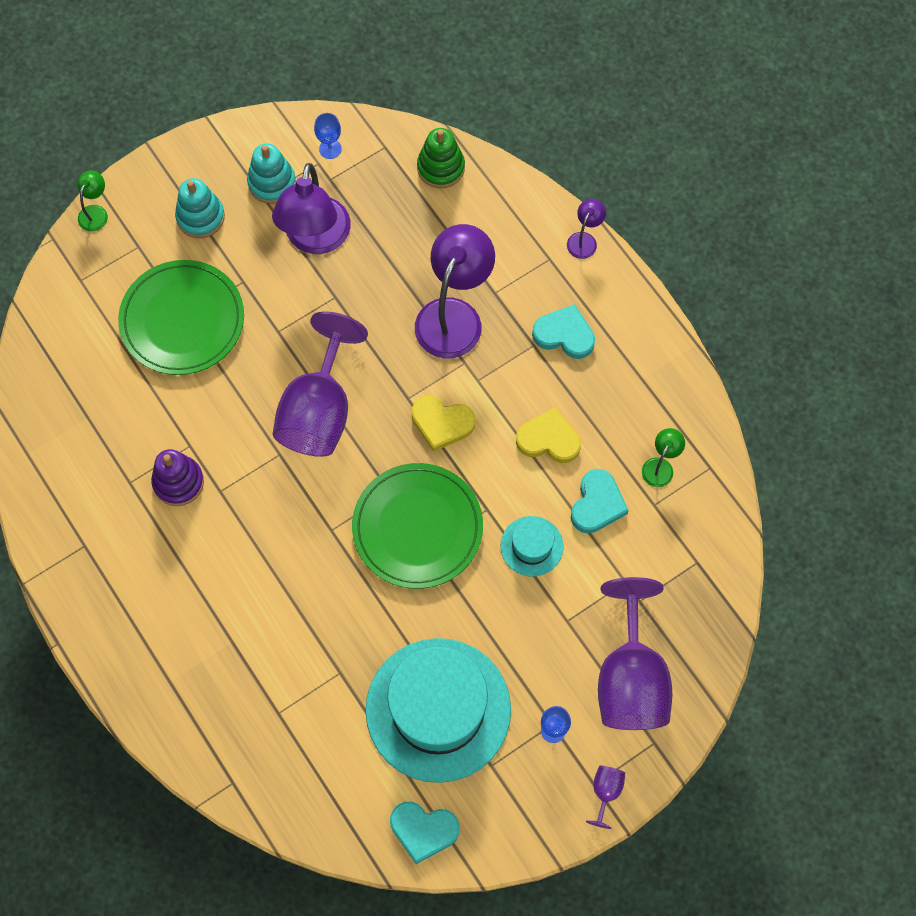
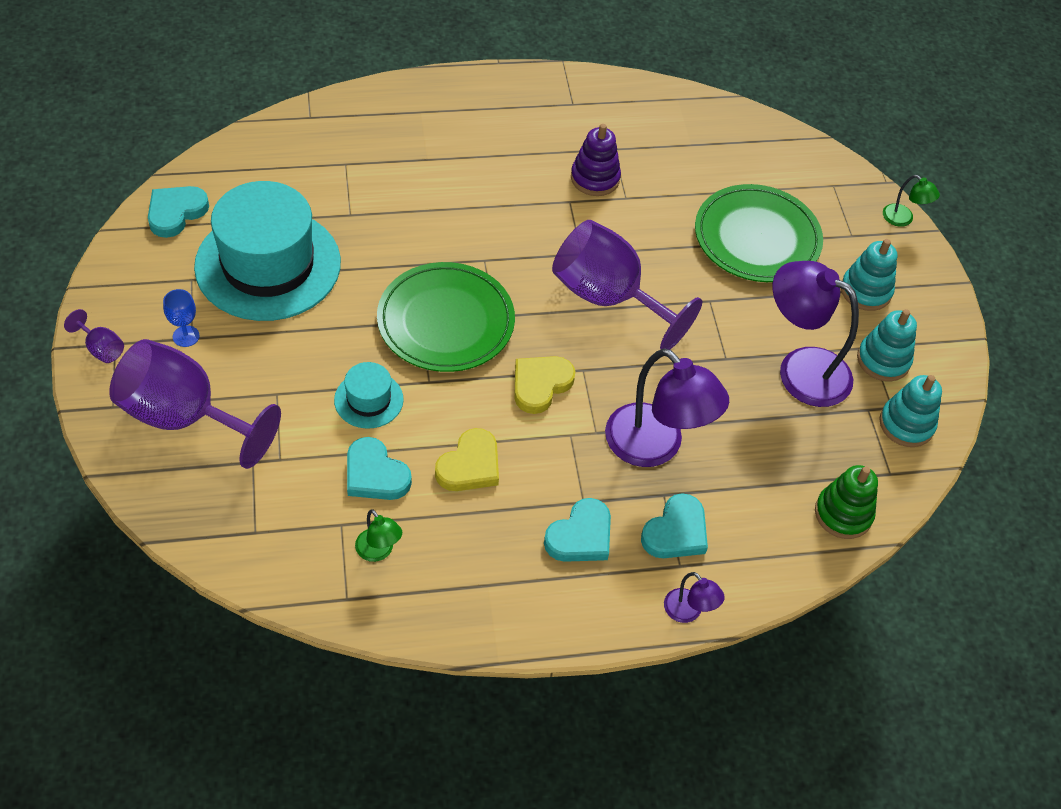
camera: 110 degrees right, 15 degrees down
blue goblet [314,113,342,159] -> turquoise stacking toy [879,375,942,447]
none -> turquoise heart [641,493,708,558]

